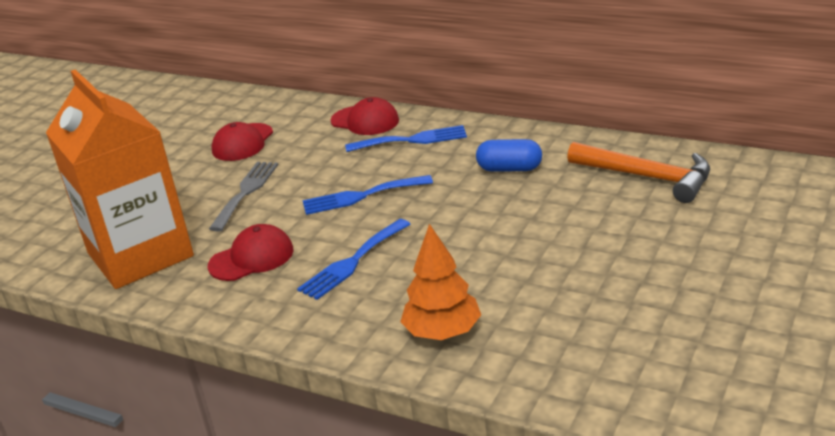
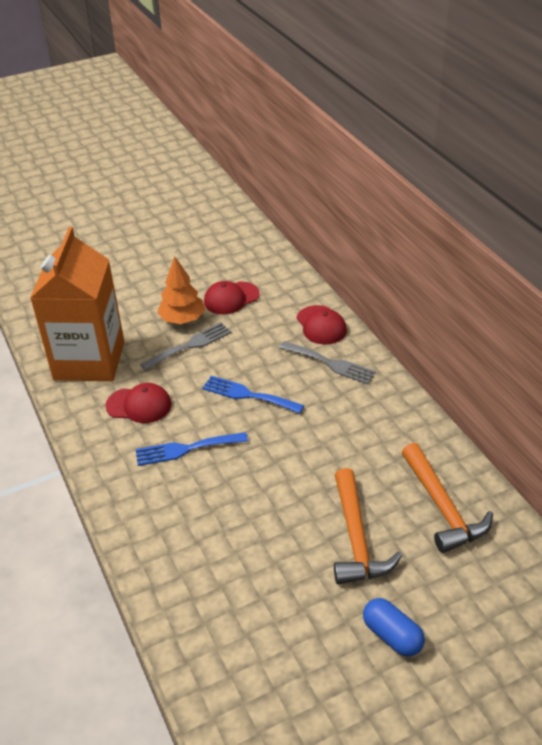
camera: 35 degrees right, 10 degrees up
blue fork [345,125,467,152] -> grey fork [279,341,376,384]
orange tree [400,224,481,340] -> orange tree moved to [157,256,205,324]
blue capsule [476,139,542,172] -> blue capsule moved to [363,598,425,657]
none -> orange hammer [334,468,402,584]

